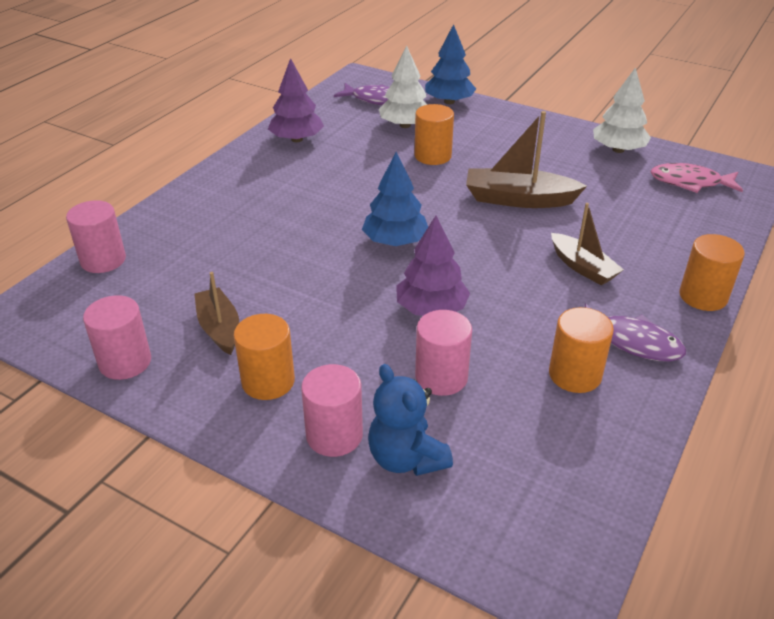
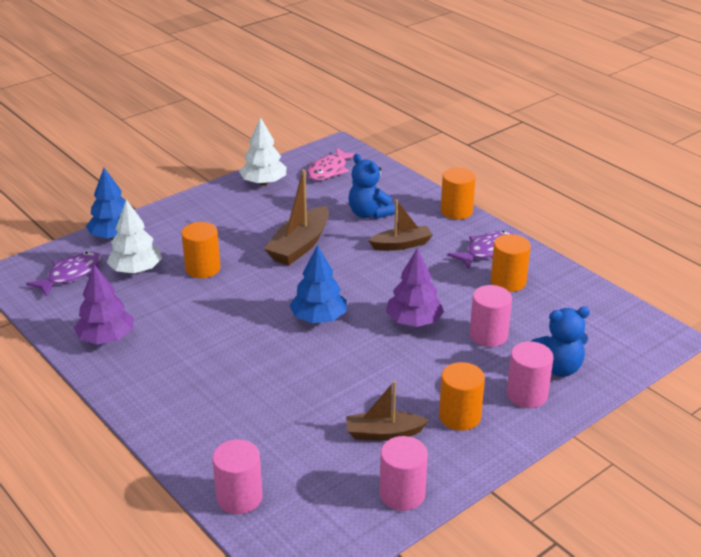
camera: 70 degrees left, 5 degrees down
none -> blue teddy bear [348,154,395,219]

